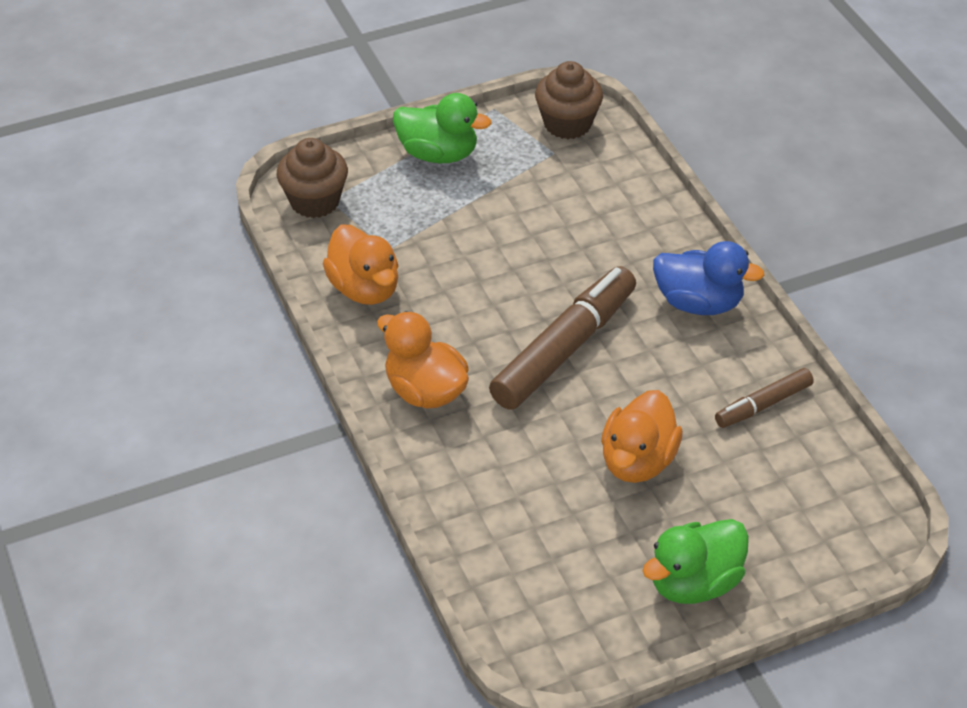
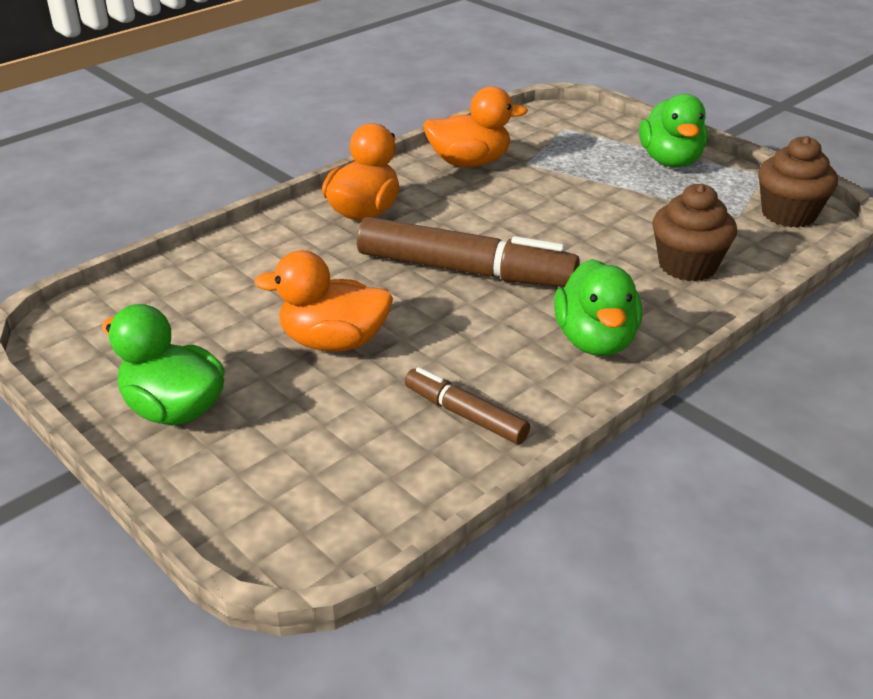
camera: 70 degrees right, 10 degrees down
brown cupcake [276,138,348,218] -> brown cupcake moved to [652,184,737,281]
orange duck [323,225,398,305] -> orange duck turned 135 degrees counterclockwise [423,86,528,167]
blue duck [653,241,765,315] -> green duck [554,259,642,356]

